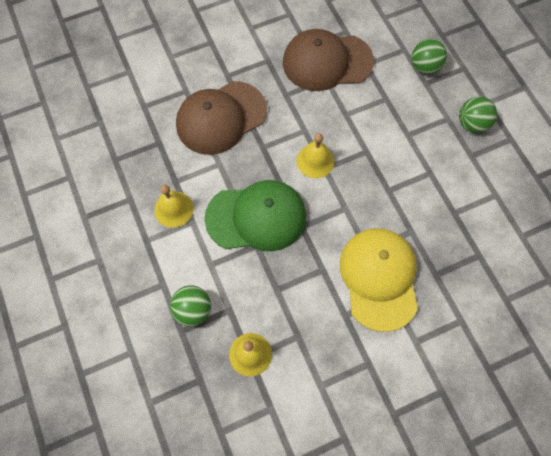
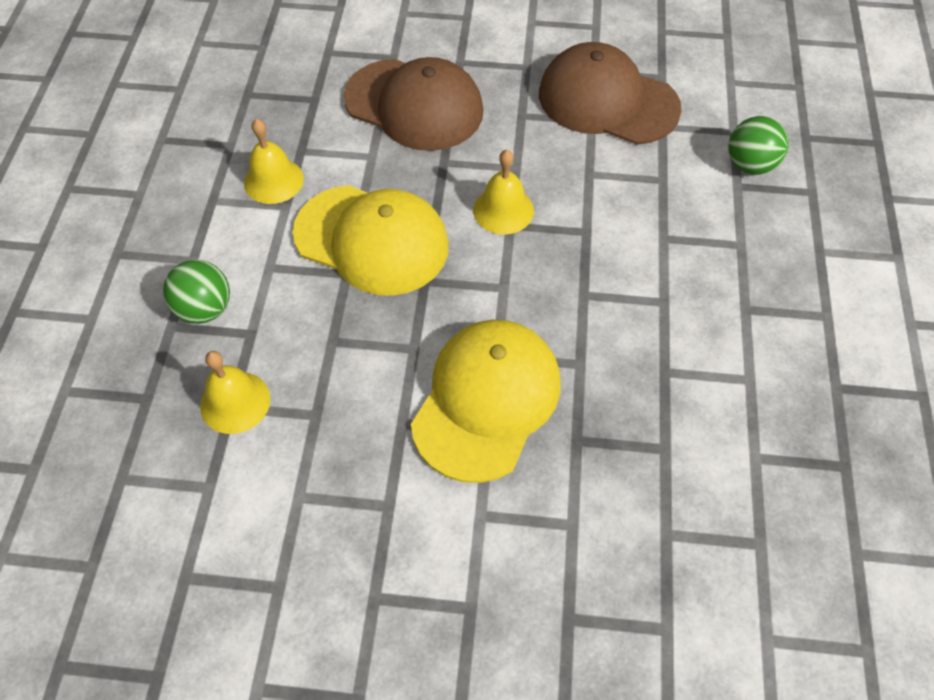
camera: 30 degrees right, 10 degrees down
brown cap [176,81,267,155] -> brown cap turned 150 degrees counterclockwise [343,57,483,151]
green cap [205,180,306,251] -> yellow cap [293,185,449,296]
green ball [459,97,497,133] -> none

